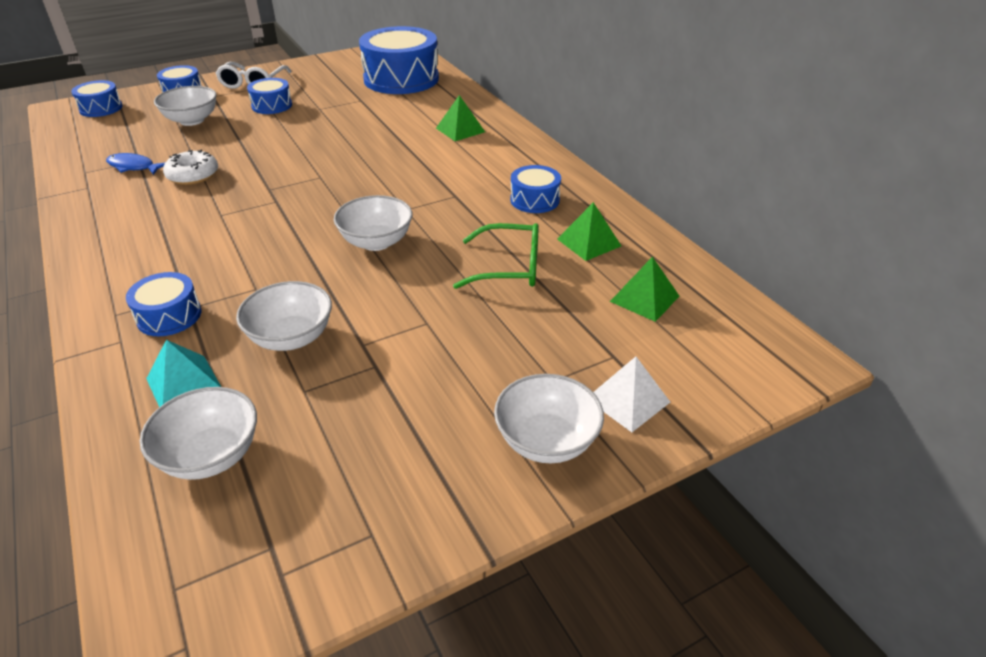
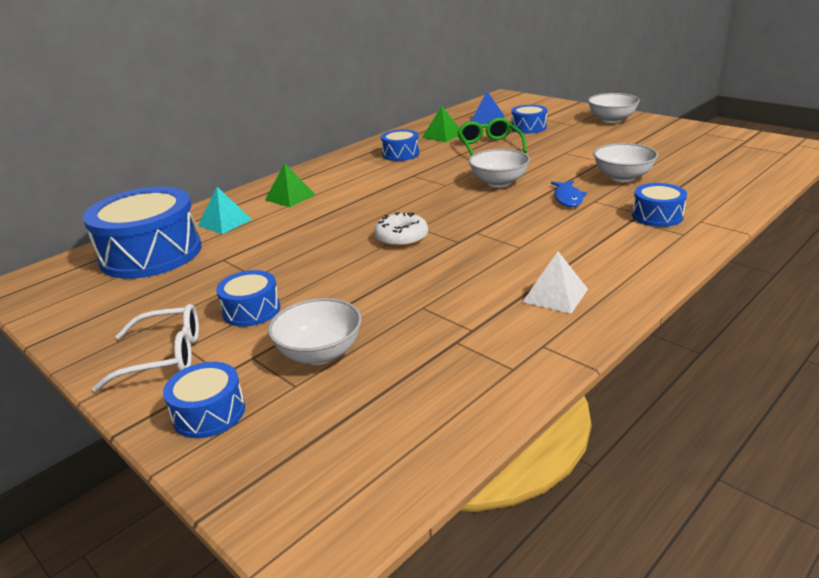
camera: 105 degrees left, 10 degrees down
blue drum [71,80,123,117] -> blue drum moved to [511,105,547,133]
blue fish [106,153,165,175] -> blue fish moved to [551,181,587,207]
white bowl [140,387,257,480] -> none
turquoise pyramid [146,340,221,407] -> turquoise pyramid moved to [198,187,252,234]
white donut [163,150,218,185] -> white donut moved to [374,212,428,247]
white pyramid [593,357,670,432] -> white pyramid moved to [523,251,588,314]
green pyramid [610,257,679,322] -> blue pyramid [471,91,504,124]

